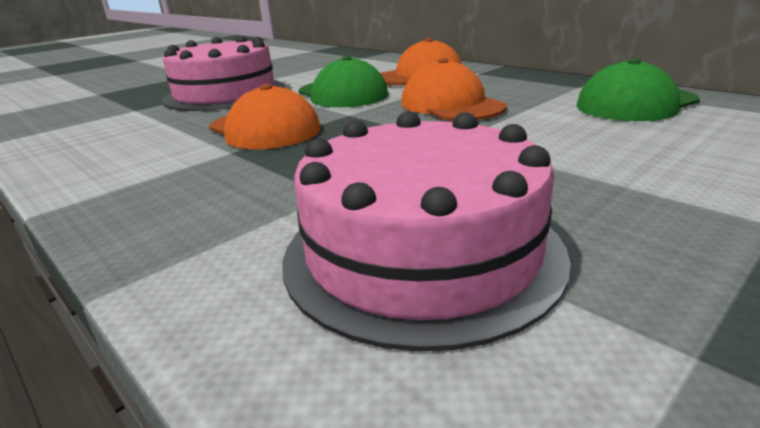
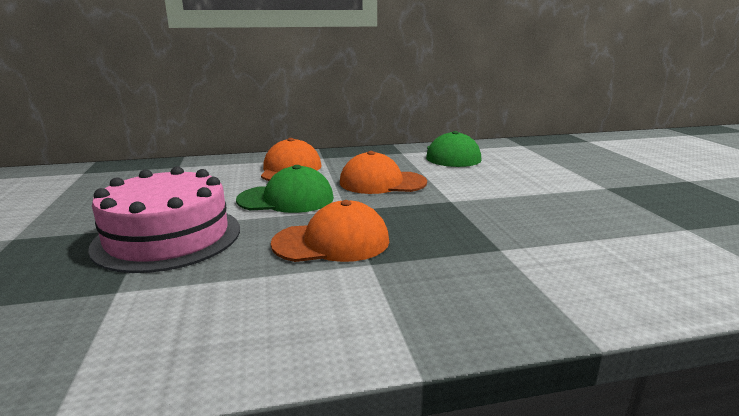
camera: 60 degrees left, 5 degrees down
pink cake [282,111,571,352] -> none

